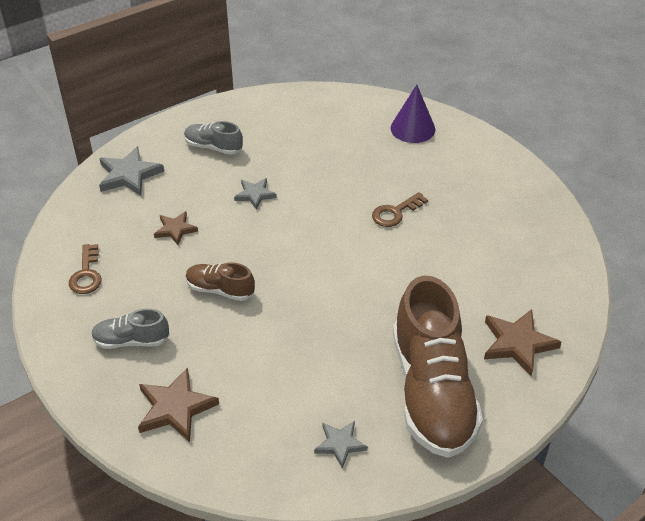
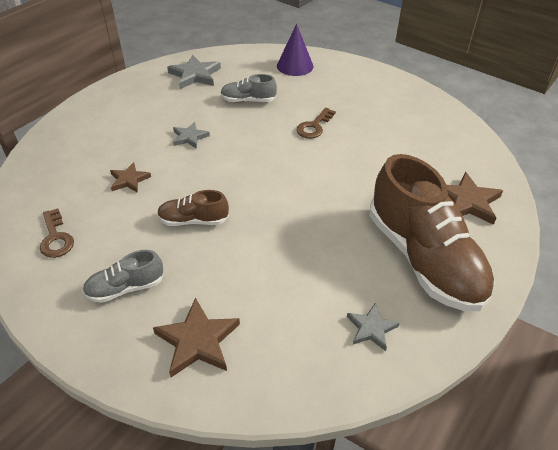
camera: 20 degrees left, 0 degrees up
grey star [99,146,164,196] -> grey star moved to [167,55,221,89]
grey shoe [184,121,243,155] -> grey shoe moved to [221,74,277,102]

